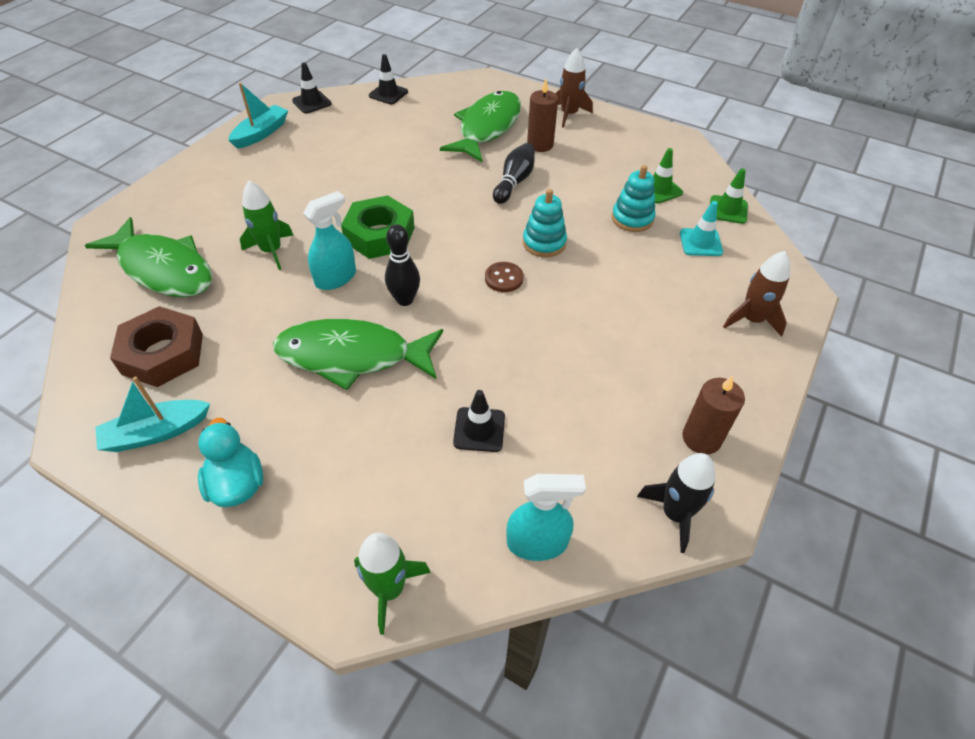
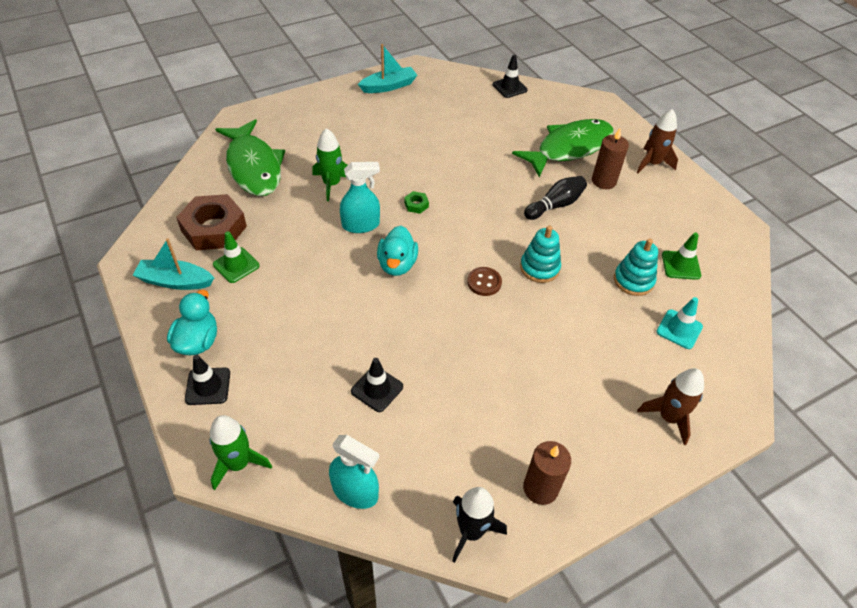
camera: 30 degrees right, 0 degrees up
green fish [273,319,443,390] -> none
black traffic cone [292,62,332,113] -> black traffic cone moved to [185,355,230,405]
green nut [341,195,415,259] -> green nut [404,191,429,214], size x0.41
black bowling pin [385,224,420,306] -> turquoise duck [377,226,418,276]
green traffic cone [710,168,748,224] -> green traffic cone moved to [213,231,260,283]

